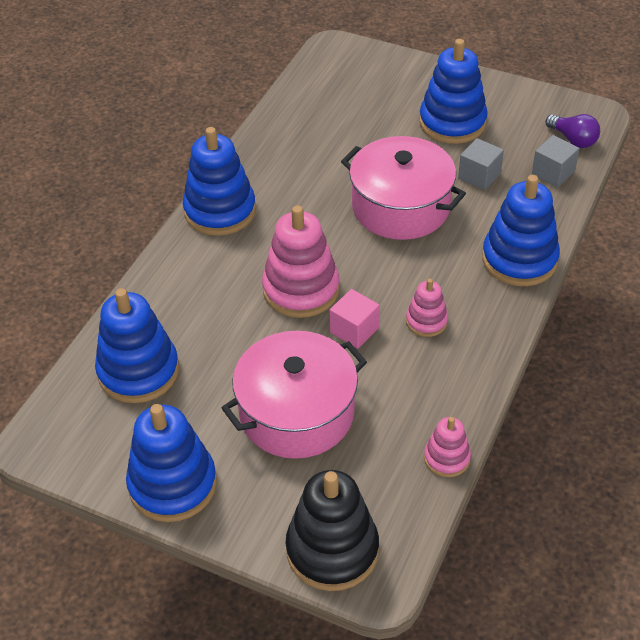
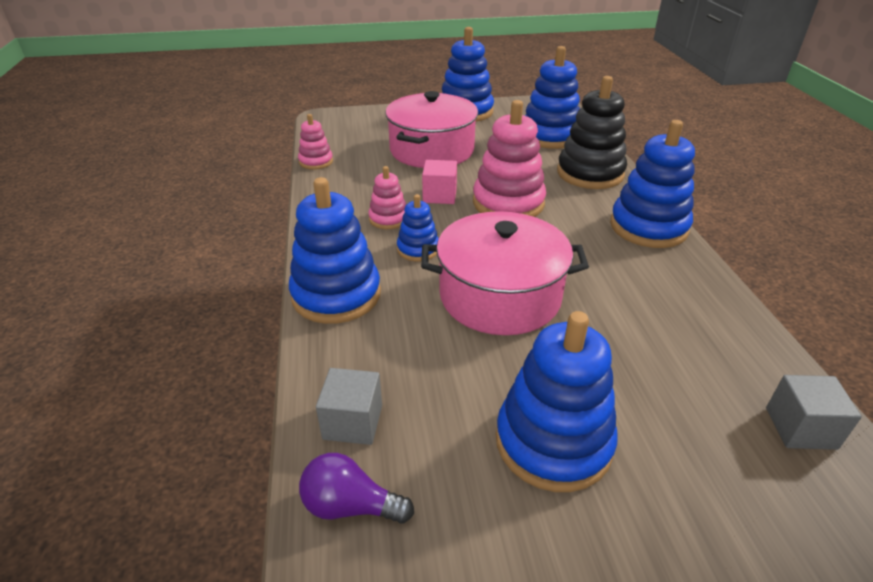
camera: 145 degrees right, 10 degrees down
black stacking toy [286,470,379,591] -> black stacking toy moved to [557,76,627,189]
grey cube [458,138,504,190] -> grey cube moved to [766,375,862,450]
none -> blue stacking toy [397,194,439,261]

